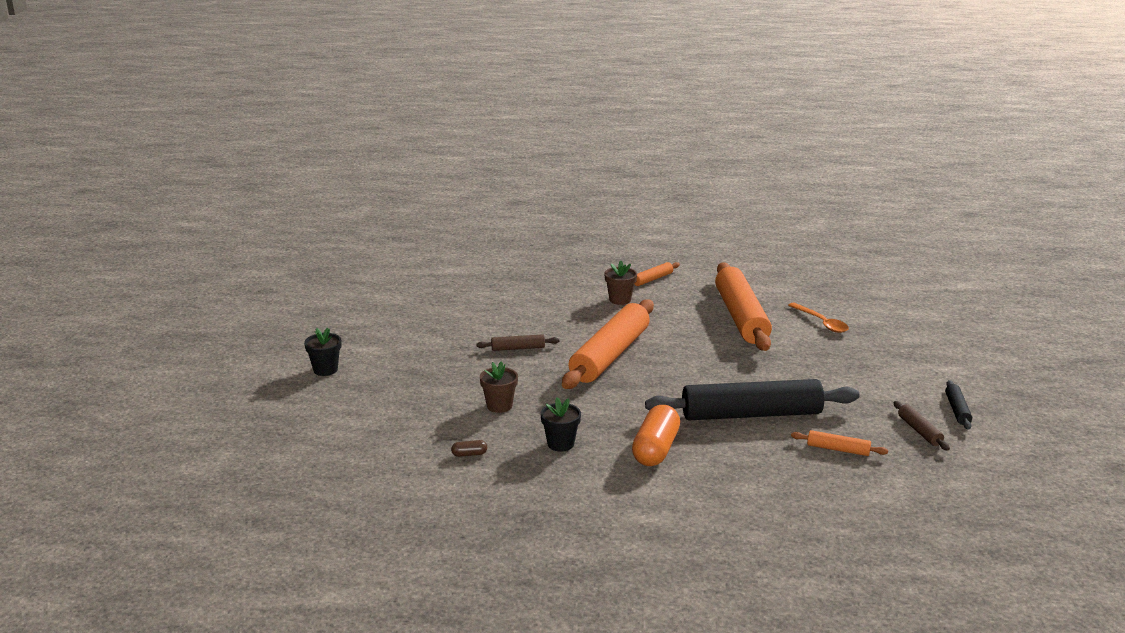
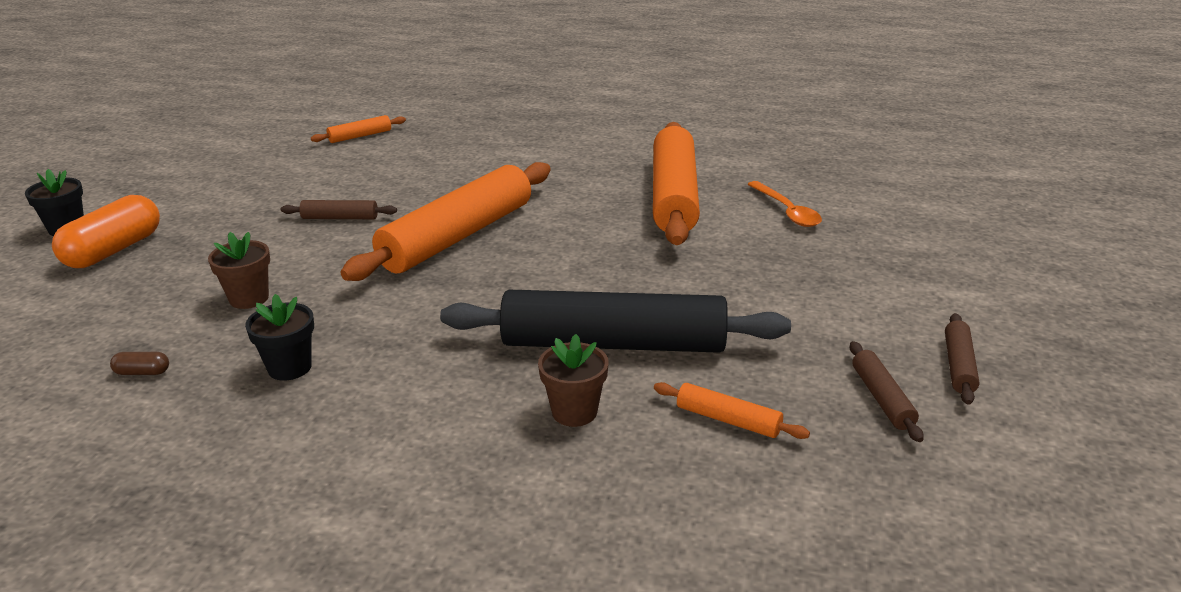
camera: 10 degrees right, 5 degrees up
brown flower pot [604,261,637,305] -> brown flower pot moved to [538,334,609,427]
orange capsule [632,405,680,466] -> orange capsule moved to [52,195,160,268]
orange rolling pin [634,262,680,286] -> orange rolling pin moved to [311,115,406,143]
black rolling pin [945,380,972,430] -> brown rolling pin [945,313,980,405]

